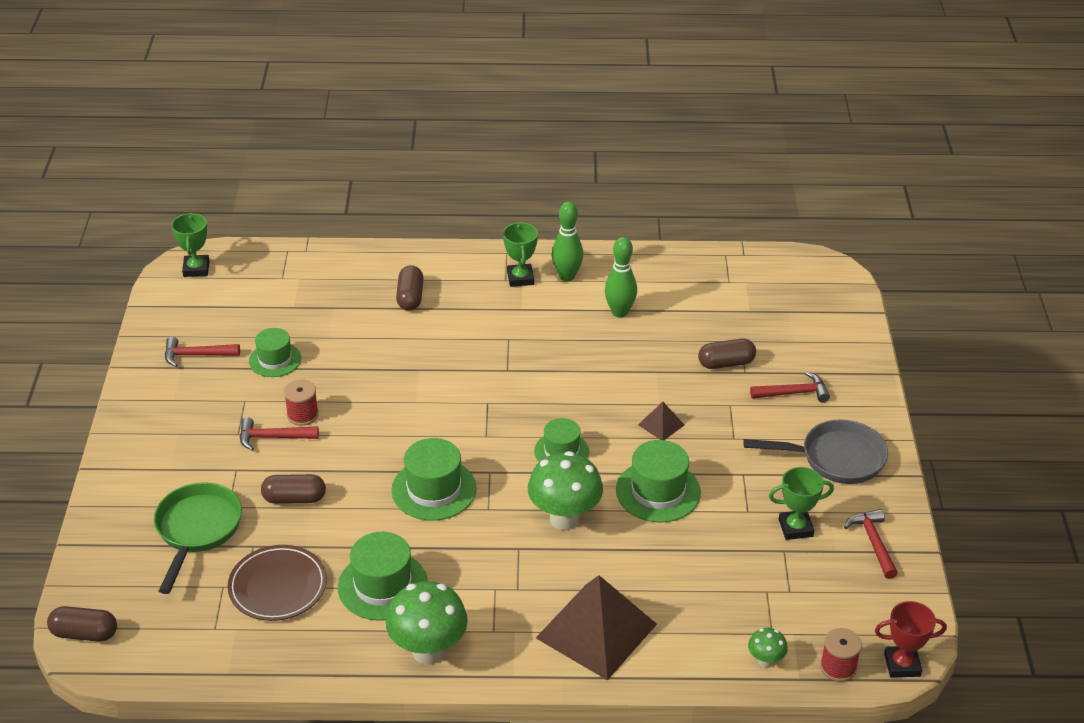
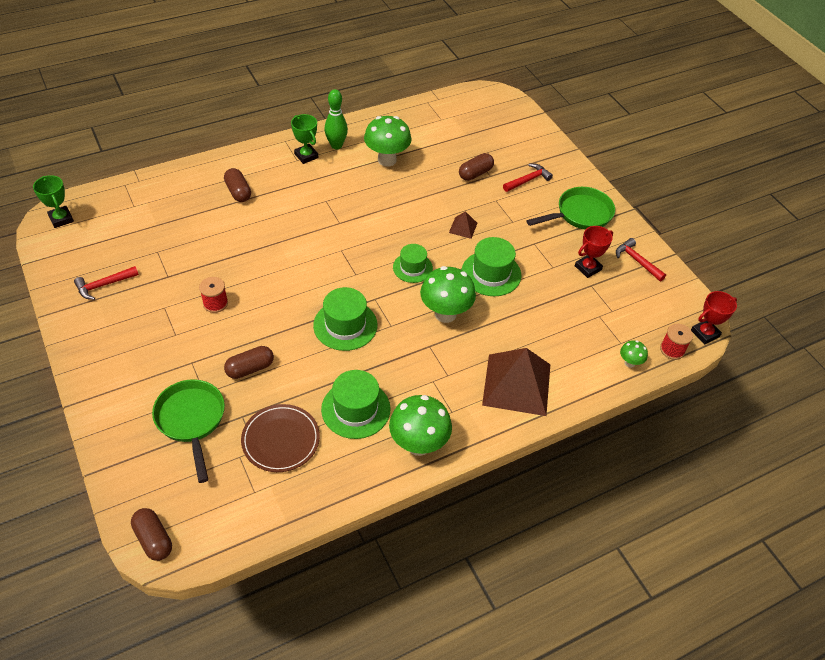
camera: 30 degrees left, 10 degrees up
brown capsule [47,606,117,642] -> brown capsule turned 75 degrees clockwise [131,508,172,561]
red hammer [240,417,319,451] -> none
green hat [249,328,301,377] -> none
green bowling pin [605,237,637,318] -> green mushroom [364,116,411,167]
grey pan [743,419,888,484] -> green pan [526,187,615,230]
green trophy [769,467,834,540] -> red trophy [575,226,613,278]

